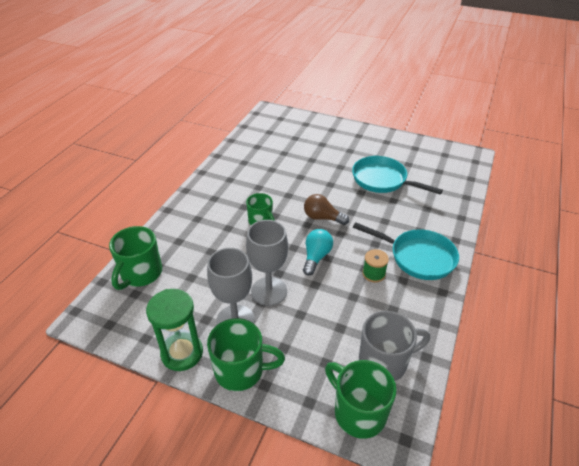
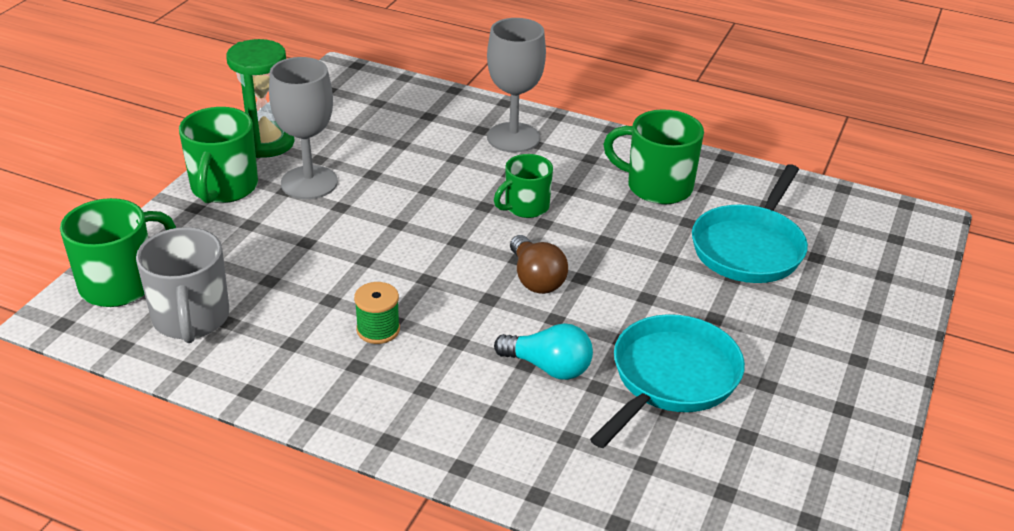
camera: 90 degrees right, 5 degrees down
green mug [109,226,162,290] -> green mug moved to [603,109,704,205]
grey goblet [246,220,288,306] -> grey goblet moved to [487,18,546,153]
turquoise light bulb [303,229,333,276] -> turquoise light bulb moved to [494,323,593,380]
brown light bulb [304,194,349,225] -> brown light bulb turned 135 degrees clockwise [510,235,568,294]
turquoise pan [353,222,459,280] -> turquoise pan moved to [692,164,808,283]

